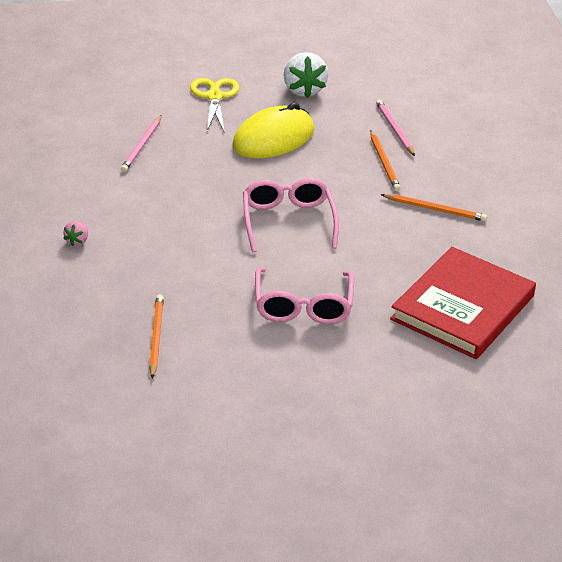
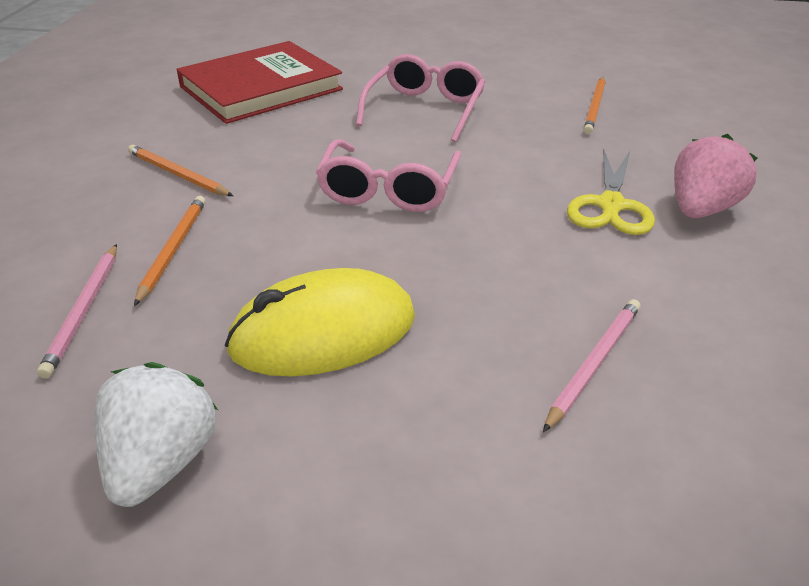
camera: 160 degrees left, 0 degrees up
pink strawberry [63,221,88,246] -> pink strawberry [674,134,758,218], size x2.06
yellow scissors [190,78,239,133] -> yellow scissors moved to [567,150,655,235]

